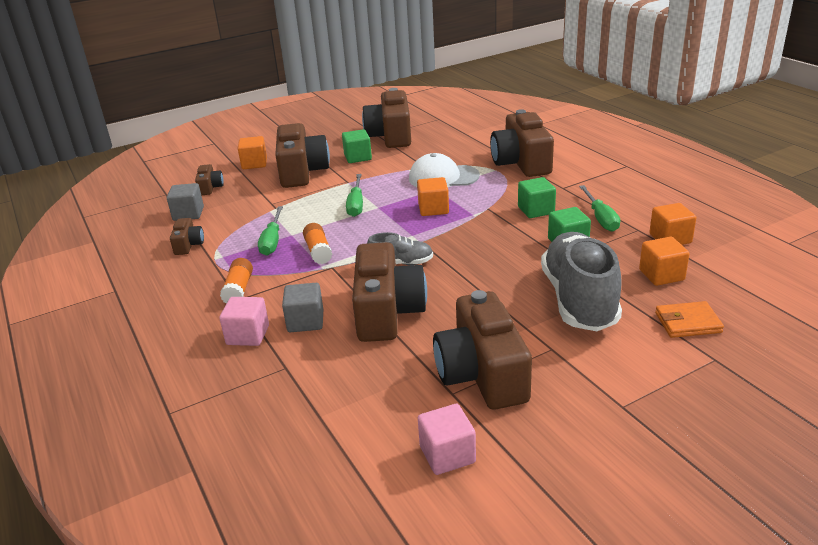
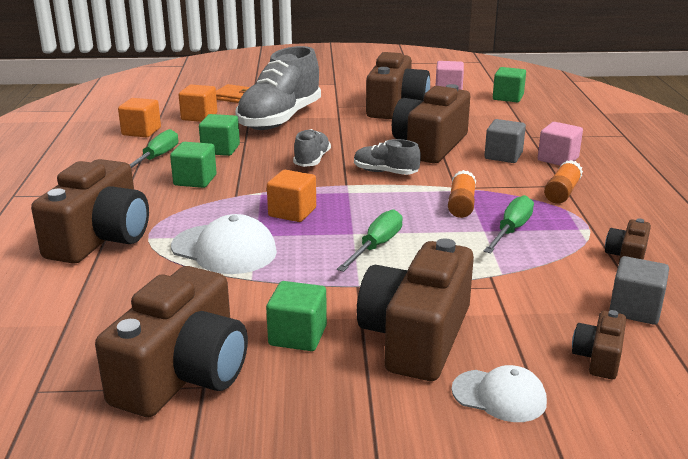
camera: 155 degrees left, 5 degrees down
orange cube [238,136,267,169] -> white cap [451,365,547,422]
none -> grey shoe [293,129,331,167]
none -> green cube [493,67,526,102]

